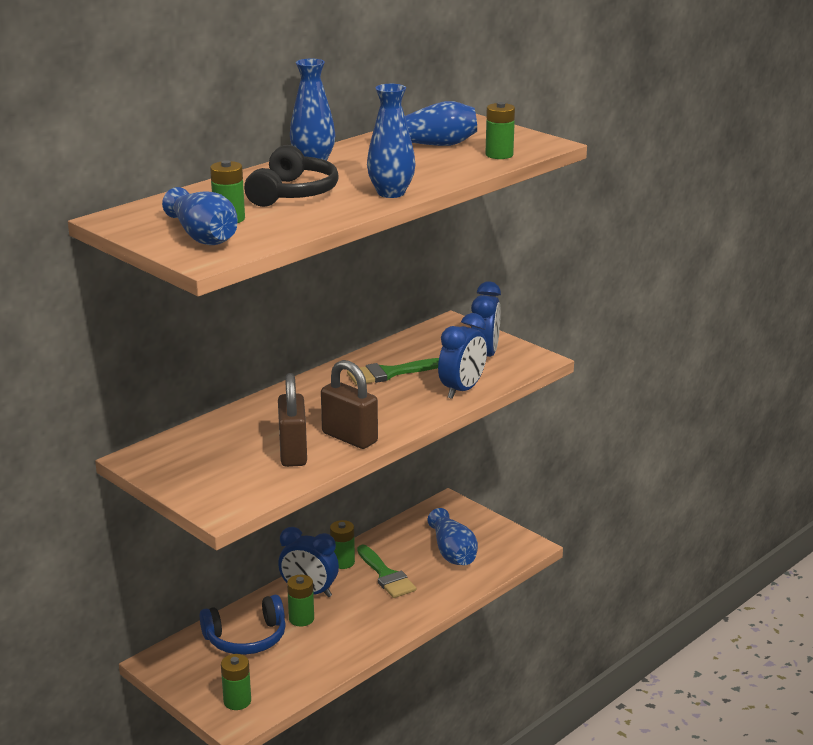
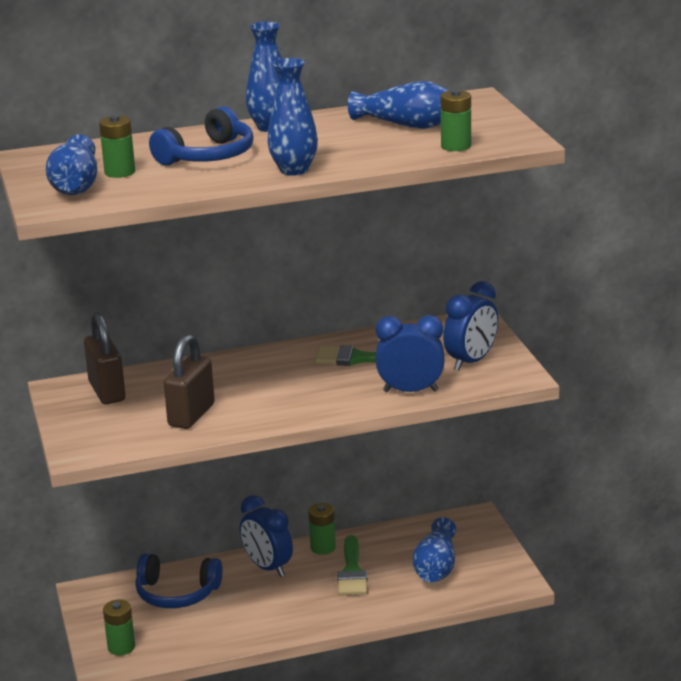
camera: 30 degrees right, 0 degrees up
black headphones [244,145,339,207] -> blue headphones [149,106,254,165]
green battery [287,575,314,626] -> none
brown padlock [321,360,378,449] -> brown padlock moved to [84,313,126,404]
blue clock [438,313,487,399] -> blue clock turned 150 degrees counterclockwise [376,315,445,392]

